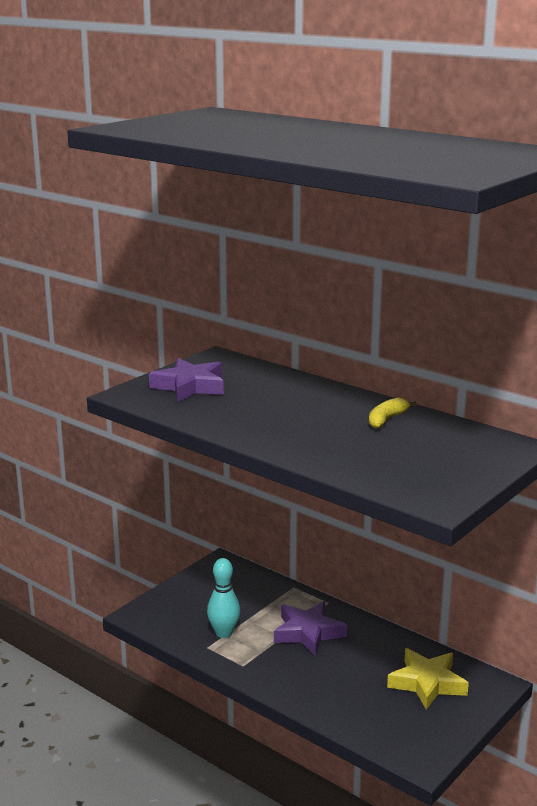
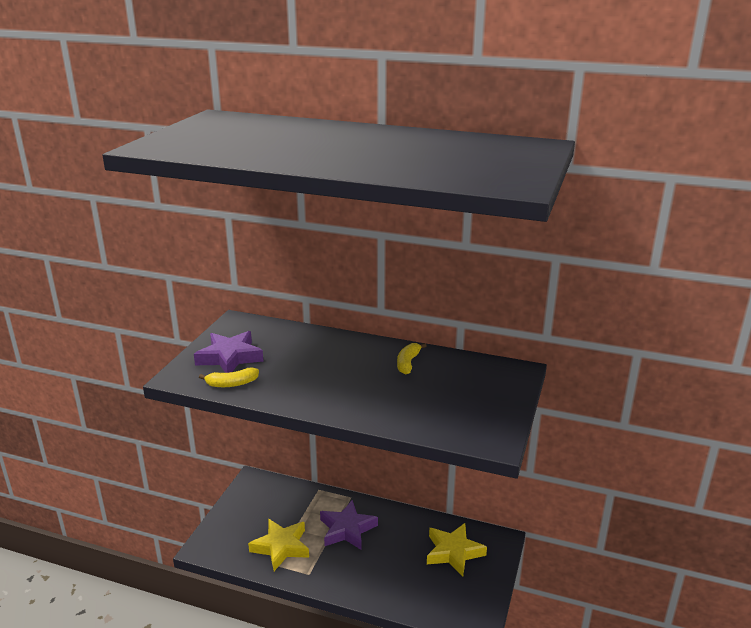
camera: 20 degrees left, 5 degrees up
turquoise bowling pin [207,558,240,638] -> yellow star [248,519,309,571]
none -> yellow banana [199,368,259,387]

